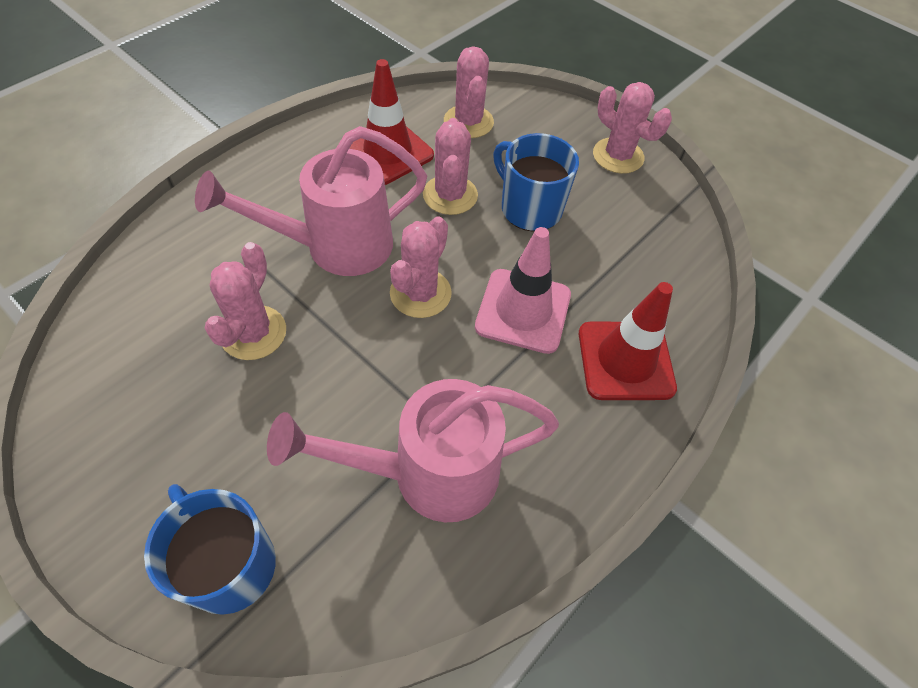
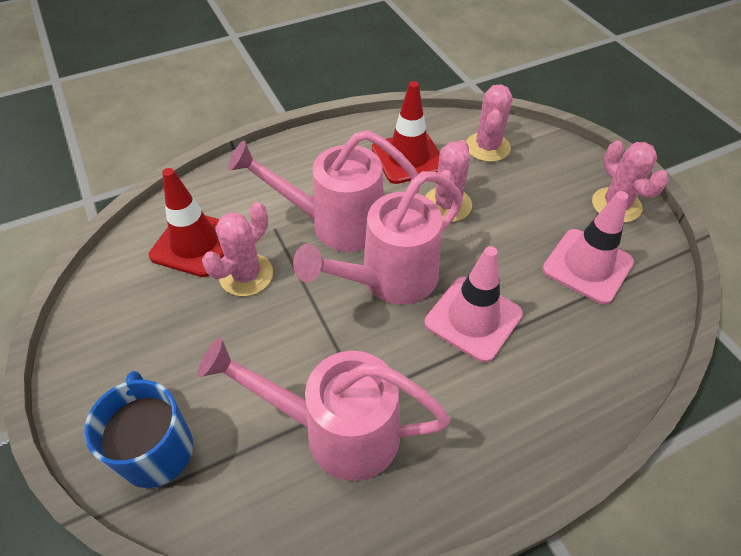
camera: 25 degrees right, 5 degrees down
pink cactus [390,216,452,318] -> pink watering can [293,171,463,304]
blue mug [493,133,579,232] -> none
red traffic cone [579,282,677,400] -> red traffic cone moved to [149,168,224,277]
none -> pink traffic cone [542,191,634,304]

